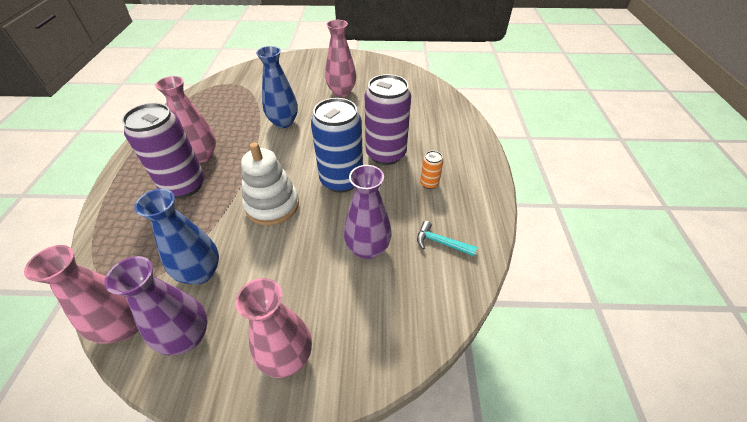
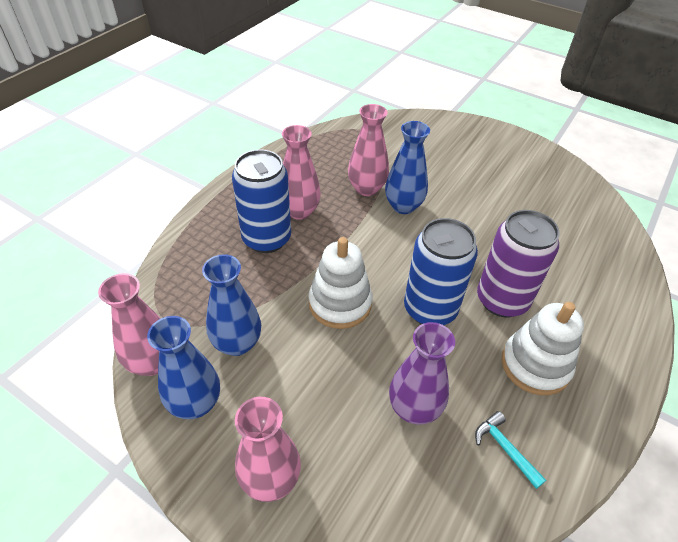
camera: 30 degrees right, 0 degrees up
purple vase [104,256,208,355] -> blue vase [147,316,220,419]
purple can [122,103,205,198] -> blue can [232,149,291,253]
pink vase [325,20,356,97] -> pink vase moved to [348,104,389,196]
orange can [420,151,443,189] -> white stacking toy [502,302,584,395]

